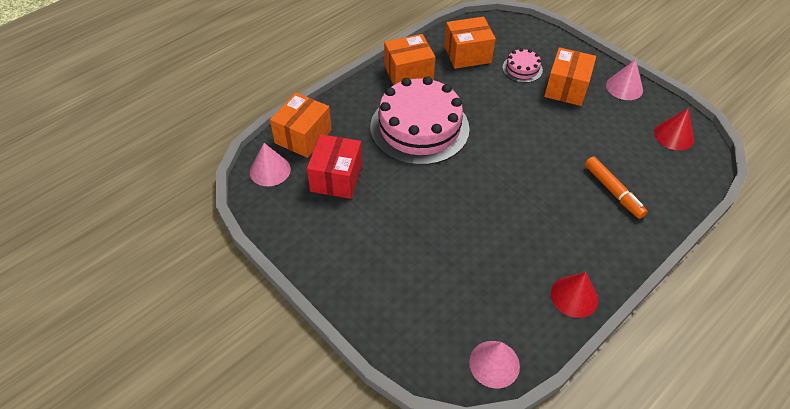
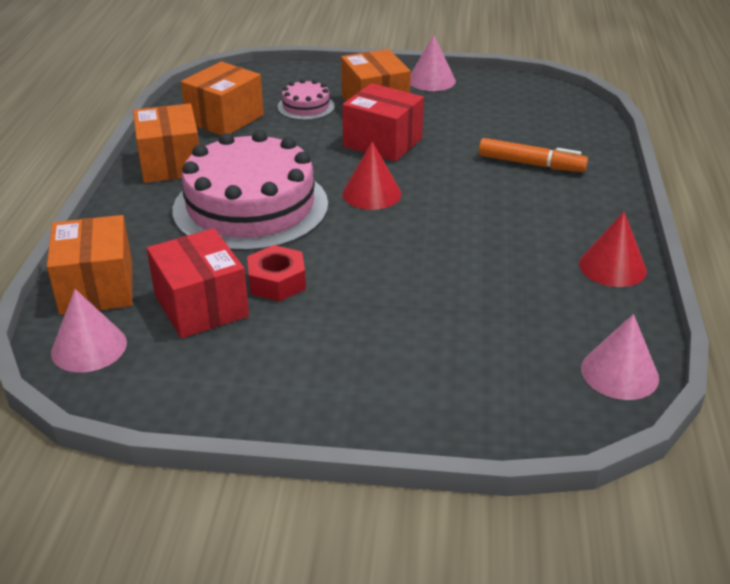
camera: 40 degrees left, 15 degrees down
orange box [384,34,435,85] -> orange box turned 45 degrees counterclockwise [133,104,199,183]
red cone [654,108,694,151] -> red cone moved to [342,141,401,210]
none -> red nut [247,245,306,302]
none -> red box [342,83,424,162]

